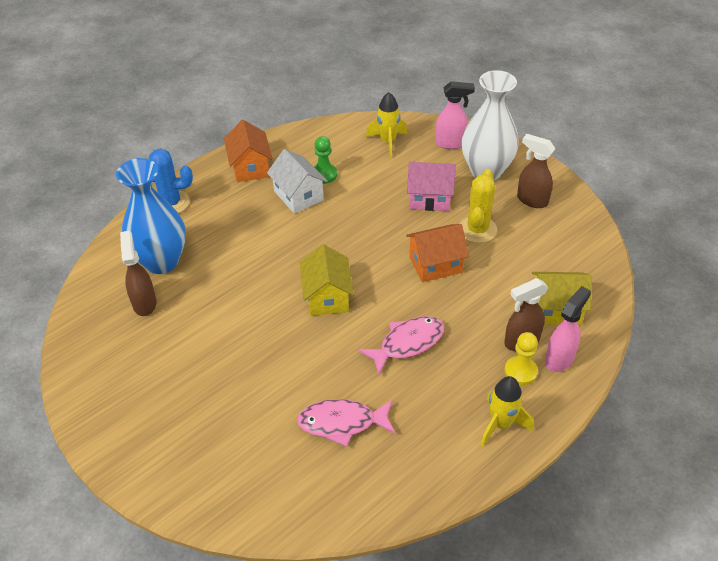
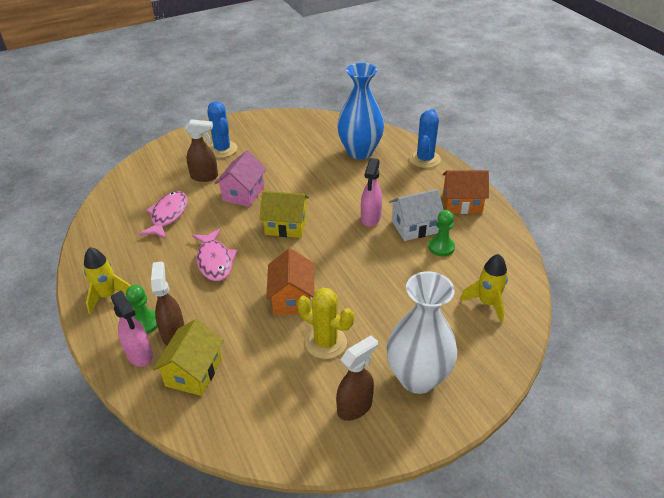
camera: 105 degrees right, 5 degrees down
brown spray bottle [120,231,156,316] -> brown spray bottle moved to [184,119,218,182]
pink house [407,162,456,211] -> pink house moved to [215,150,267,207]
pink spray bottle [435,81,475,149] -> pink spray bottle moved to [361,158,382,227]
yellow pawn [504,332,538,385] -> green pawn [126,285,158,334]
none -> blue cactus [208,101,237,158]

